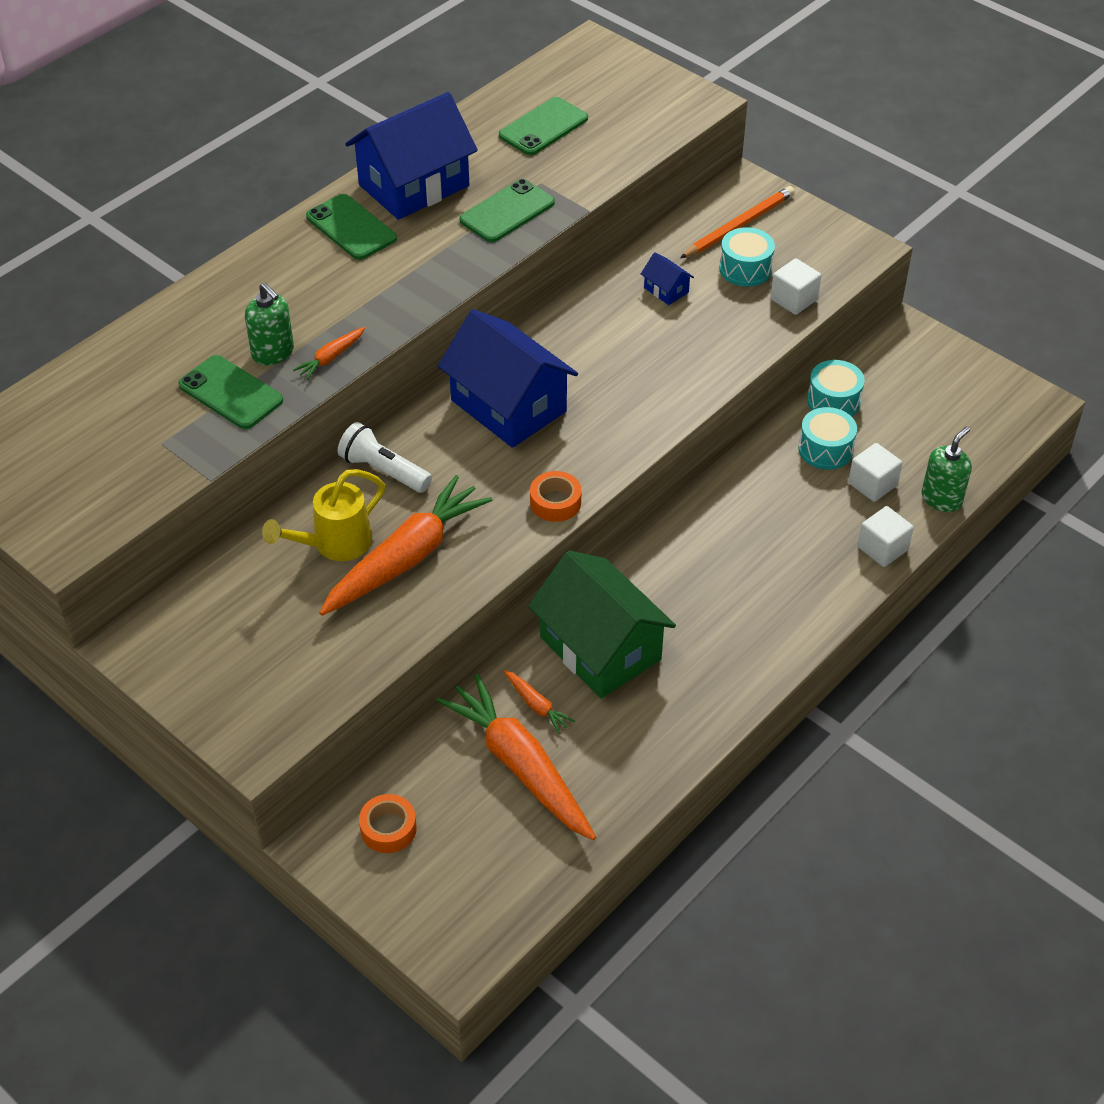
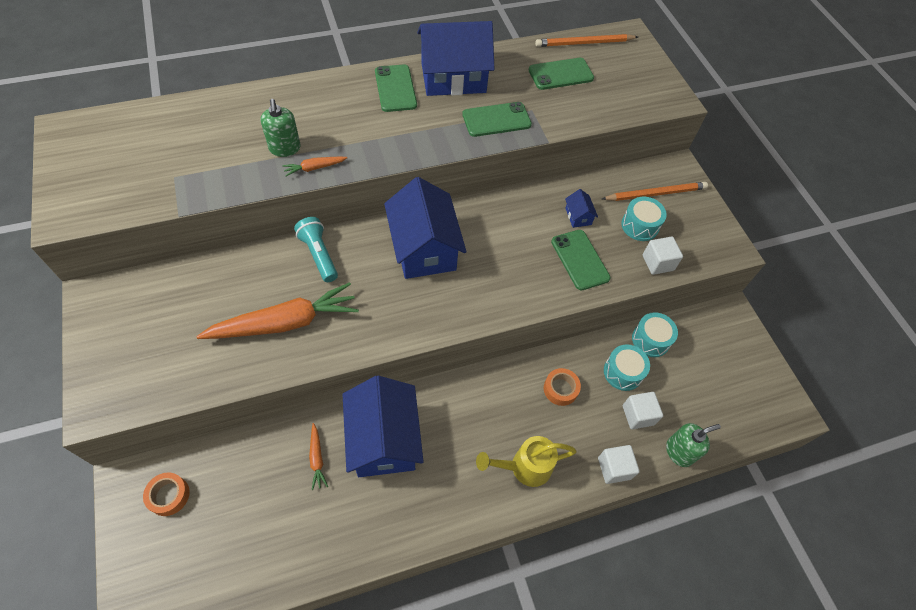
camera: 25 degrees right, 10 degrees up
green phone [178,355,283,429] -> green phone moved to [551,230,611,290]
yellow watering can [262,469,385,561] -> yellow watering can moved to [476,436,577,487]
white flashlight [338,422,432,493] -> turquoise flashlight [294,217,338,282]
orange carrot [437,674,596,840] -> none
green house [528,550,676,698] -> blue house [342,376,424,477]
orange tape [530,471,581,522] -> orange tape moved to [544,368,581,406]
none -> orange pencil [535,34,638,47]

